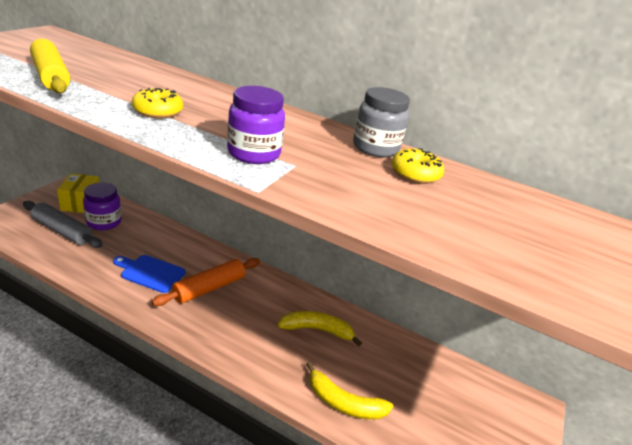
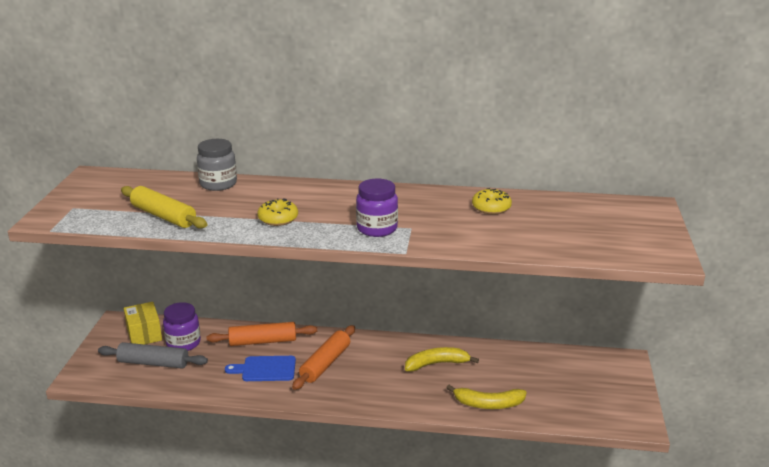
camera: 15 degrees left, 5 degrees down
grey jar [353,87,410,157] -> grey jar moved to [197,139,237,191]
none -> orange rolling pin [207,322,317,346]

